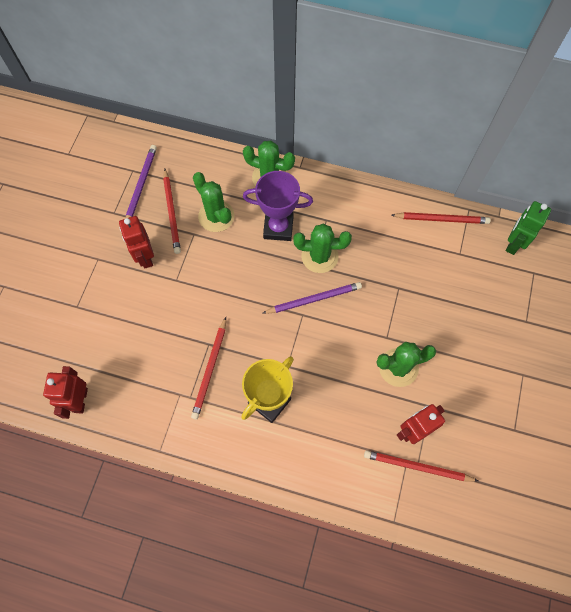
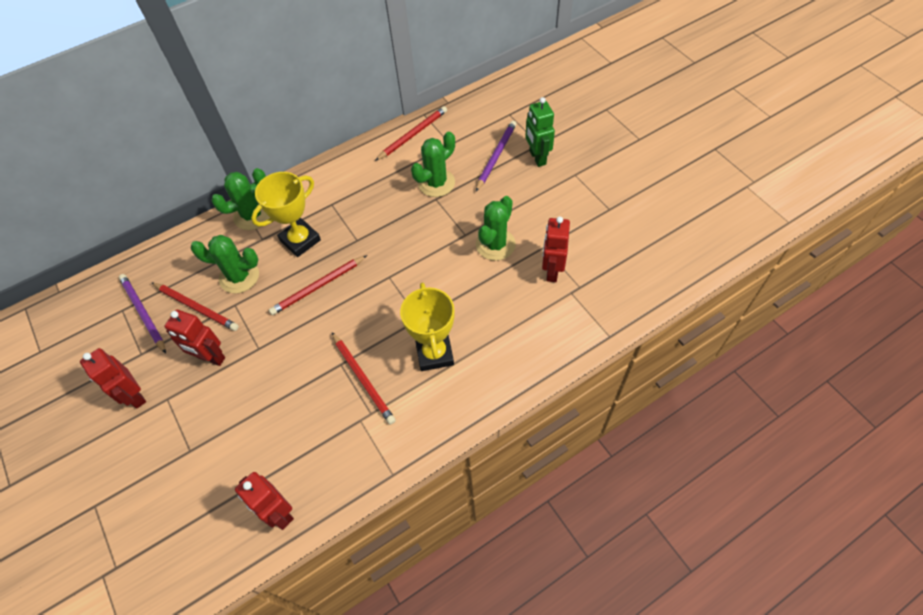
camera: 45 degrees left, 10 degrees down
purple trophy [243,171,313,241] -> yellow trophy [251,172,321,257]
purple pencil [263,282,362,314] -> purple pencil moved to [476,121,516,191]
green cactus [293,223,352,273] -> green cactus moved to [411,131,455,197]
red pencil [364,450,478,482] -> red pencil moved to [269,255,367,315]
green robot [506,201,551,255] -> green robot moved to [525,97,555,167]
none -> red robot [80,348,146,409]

